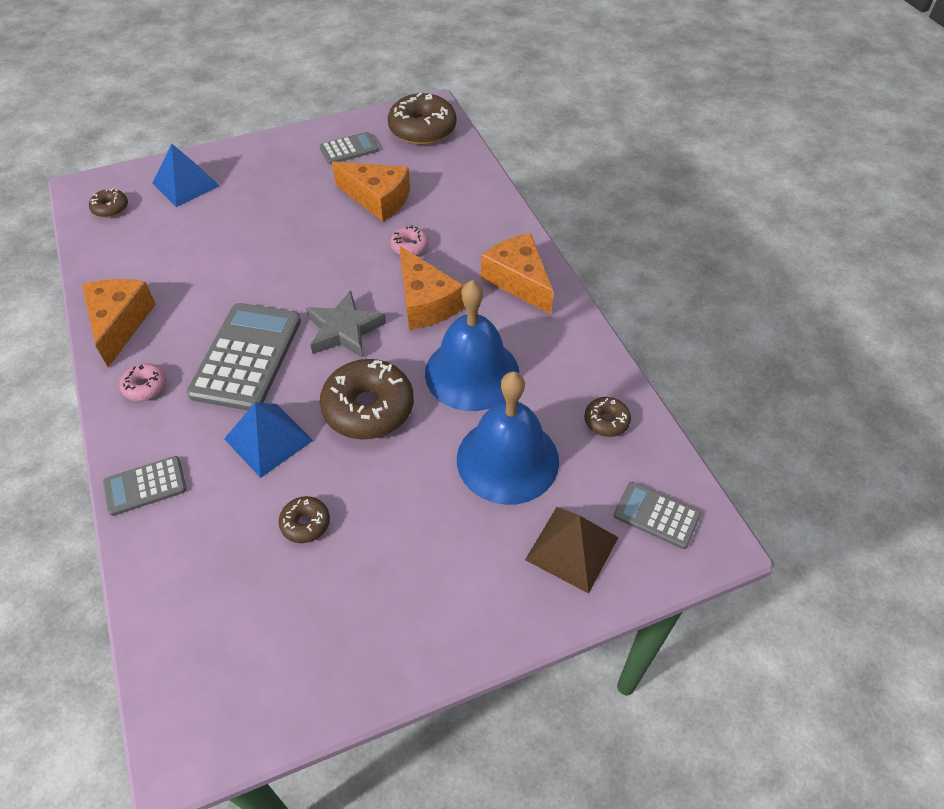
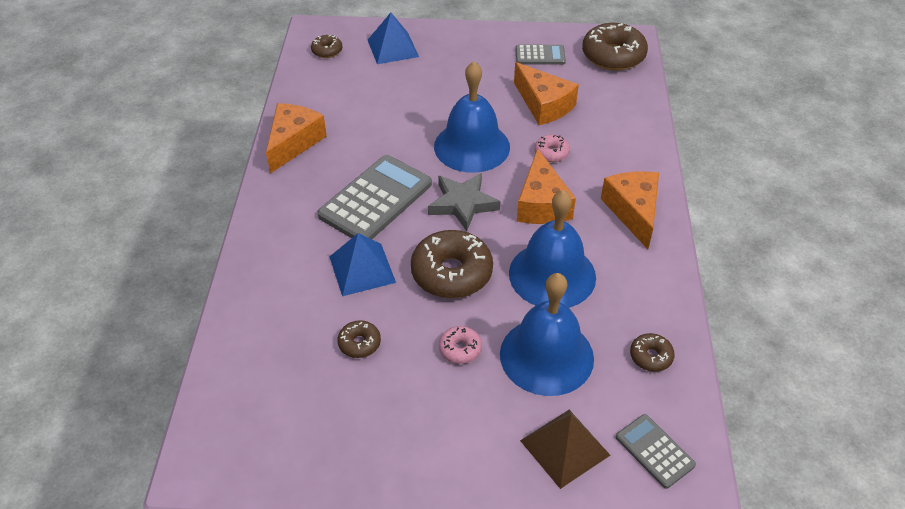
camera: 25 degrees right, 5 degrees down
grey calculator [103,456,186,516] -> none
pink donut [119,363,166,401] -> pink donut moved to [439,326,482,364]
none -> blue bell [434,61,510,173]

